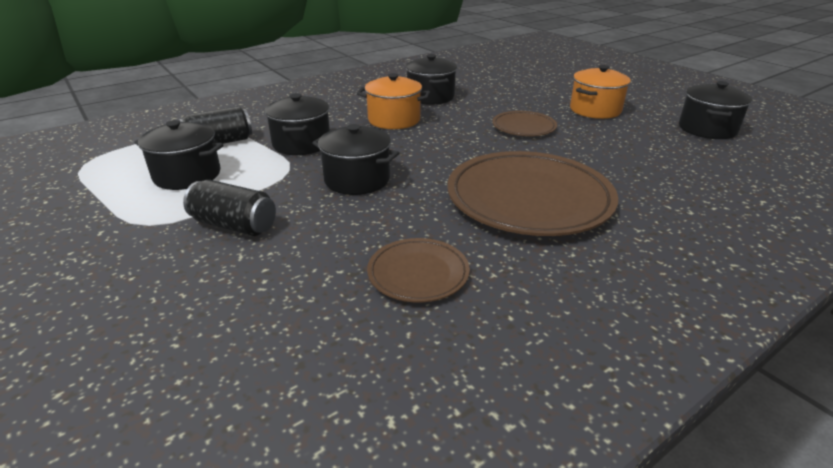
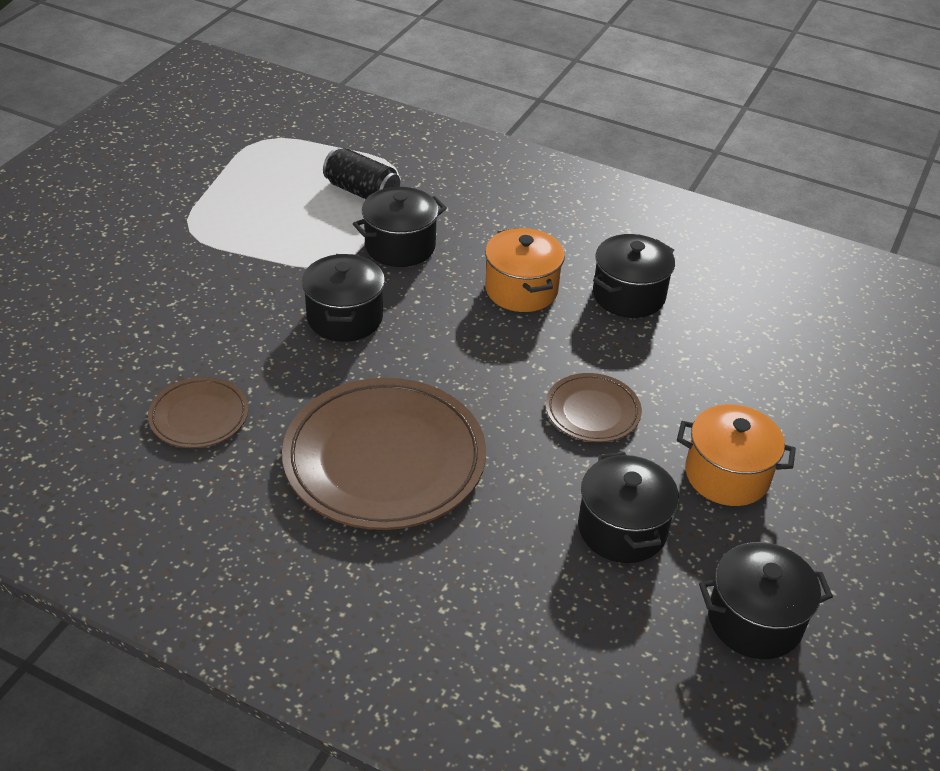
camera: 60 degrees right, 10 degrees up
black pot [134,120,223,190] -> black pot moved to [578,452,679,563]
black can [183,180,276,236] -> none

